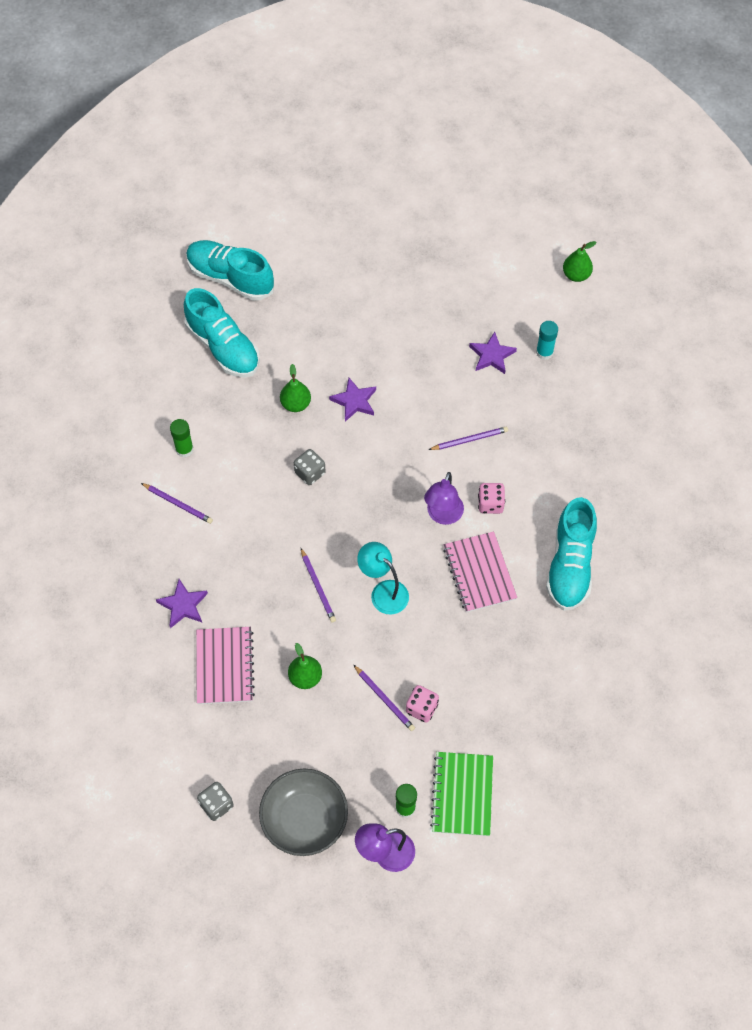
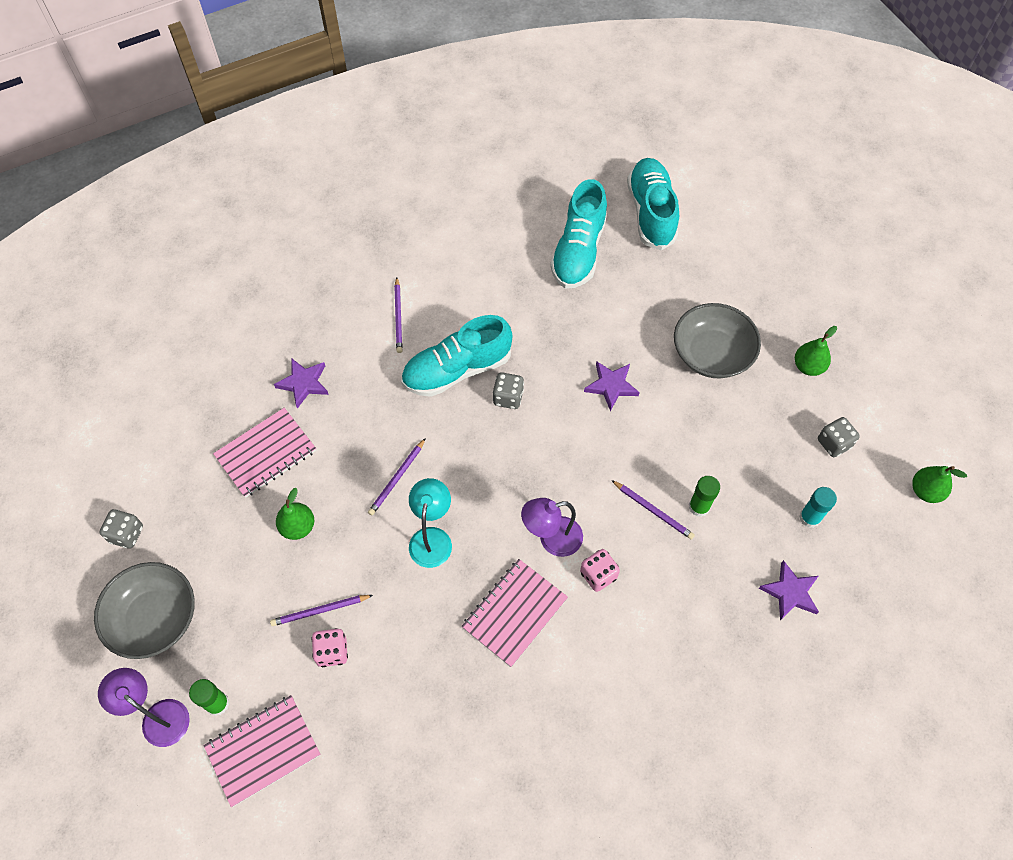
camera: 55 degrees right, 0 degrees up
green glue stick [170,419,194,457] -> green glue stick moved to [689,476,720,517]
green pear [280,364,311,412] -> green pear moved to [795,326,837,376]
purple pencil [354,665,415,731] -> purple pencil turned 60 degrees clockwise [270,595,373,626]
green notebook [430,752,493,836] -> pink notebook [204,695,320,807]
purple star [469,332,517,374] -> purple star moved to [759,560,819,620]
turquoise shoe [546,497,597,611] -> turquoise shoe moved to [401,315,512,397]
none -> grey bowl [674,303,761,378]
none -> grey dice [818,417,860,457]

